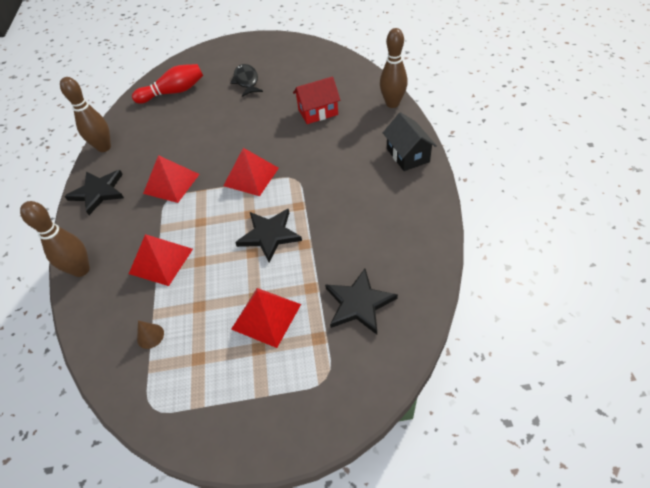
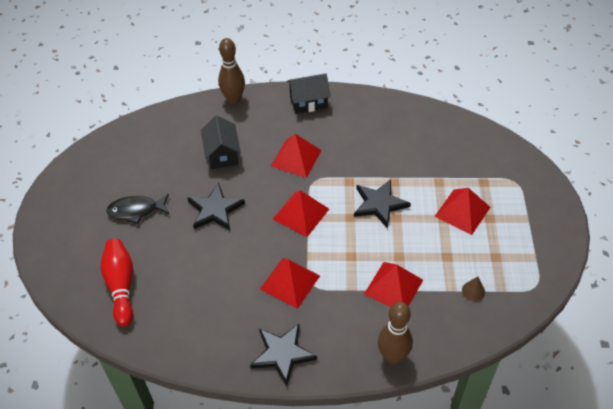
camera: 85 degrees left, 0 degrees up
brown bowling pin [60,77,111,152] -> none
red house [293,76,340,124] -> black house [201,115,241,169]
black star [325,269,398,335] -> black star moved to [187,183,245,230]
none -> red pyramid [270,134,322,178]

